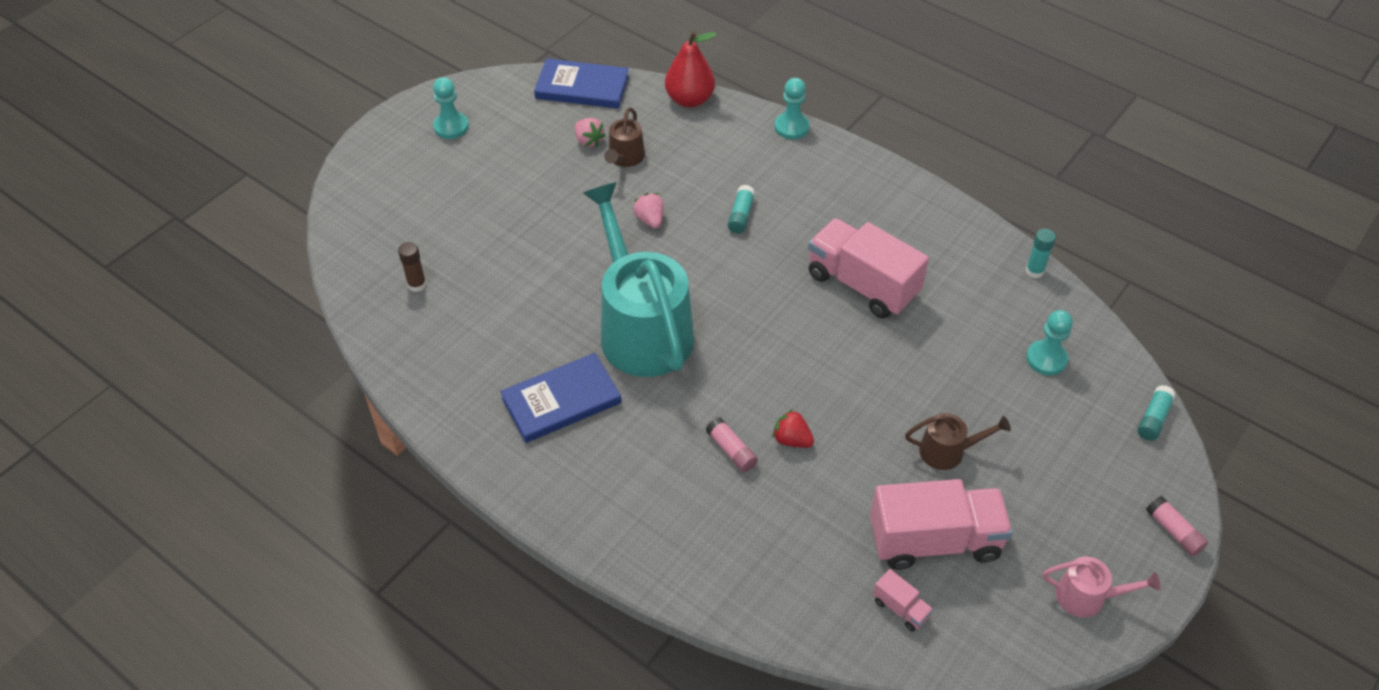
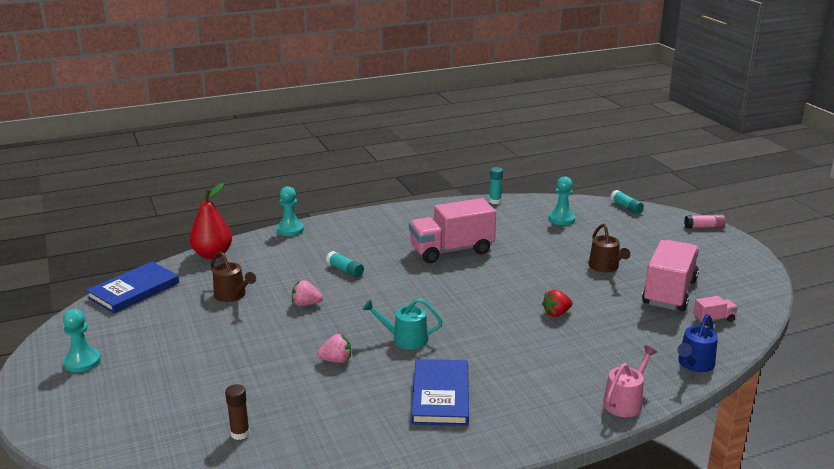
camera: 60 degrees left, 25 degrees down
pink strawberry [575,118,606,147] -> pink strawberry moved to [317,334,351,363]
turquoise watering can [583,182,694,377] -> turquoise watering can [363,298,443,350], size x0.44
pink glue stick [706,418,758,472] -> none
brown watering can [905,413,1011,470] -> brown watering can turned 135 degrees clockwise [589,224,630,272]
pink watering can [1043,556,1161,618] -> pink watering can moved to [603,345,657,417]
none -> blue watering can [677,314,718,372]

